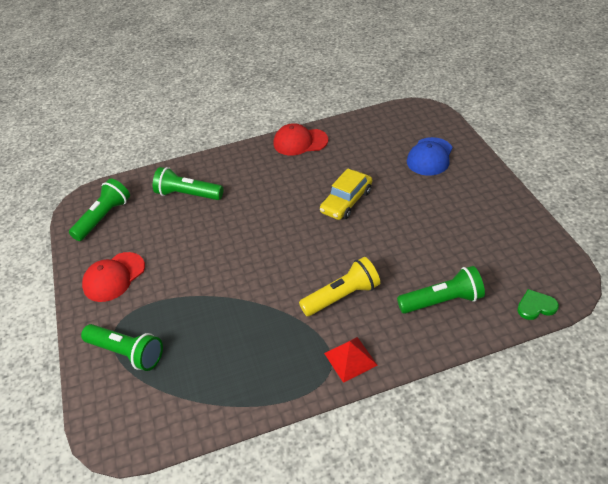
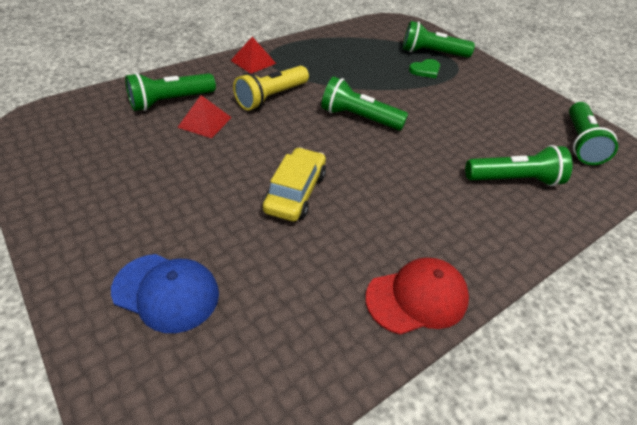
camera: 155 degrees right, 0 degrees up
red cap [82,252,145,302] -> none
blue cap [407,137,453,176] -> blue cap turned 105 degrees clockwise [111,254,219,333]
green heart [517,289,559,320] -> green heart moved to [409,59,440,78]
none -> red pyramid [177,95,232,138]
none -> green flashlight [321,76,408,130]

